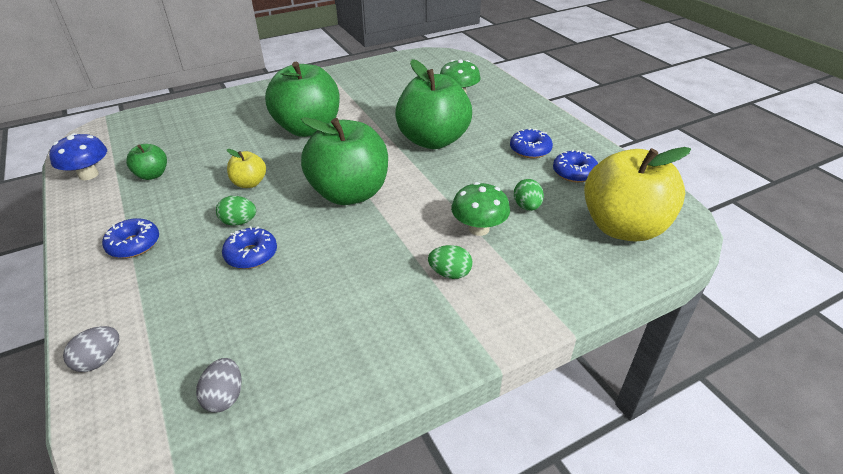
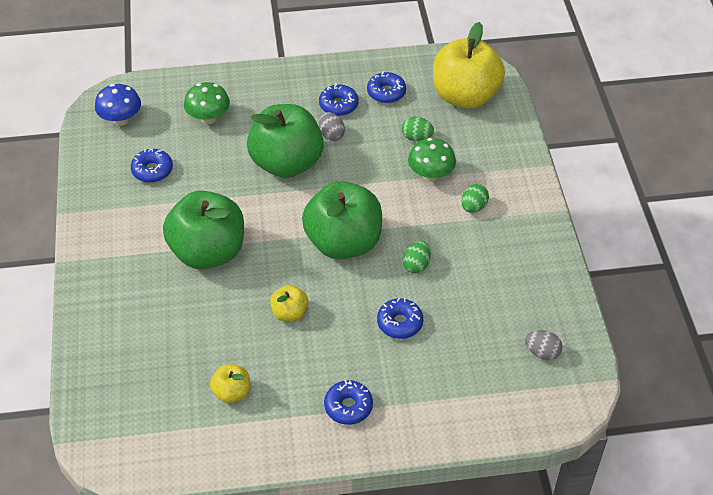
camera: 70 degrees left, 10 degrees up
blue mushroom [49,133,107,180] -> blue mushroom moved to [95,84,141,126]
grey egg [63,326,119,372] -> grey egg moved to [319,112,345,141]
green apple [126,144,167,180] -> yellow apple [210,364,250,403]
green egg [216,196,256,226] -> green egg moved to [402,241,431,273]
none -> blue donut [131,149,173,183]

